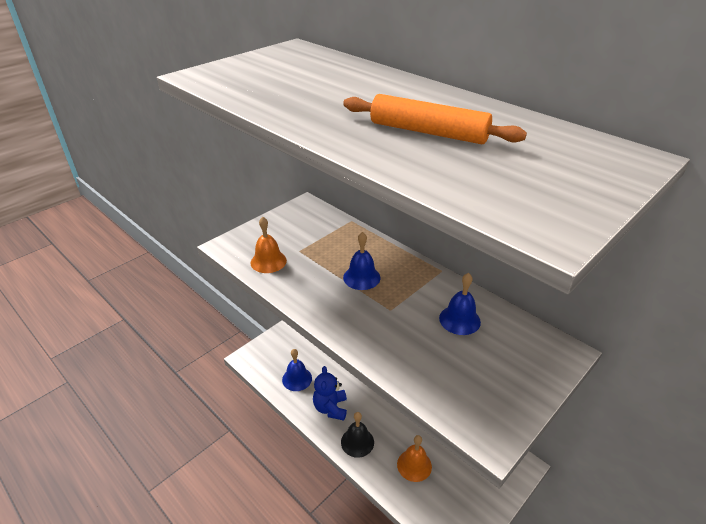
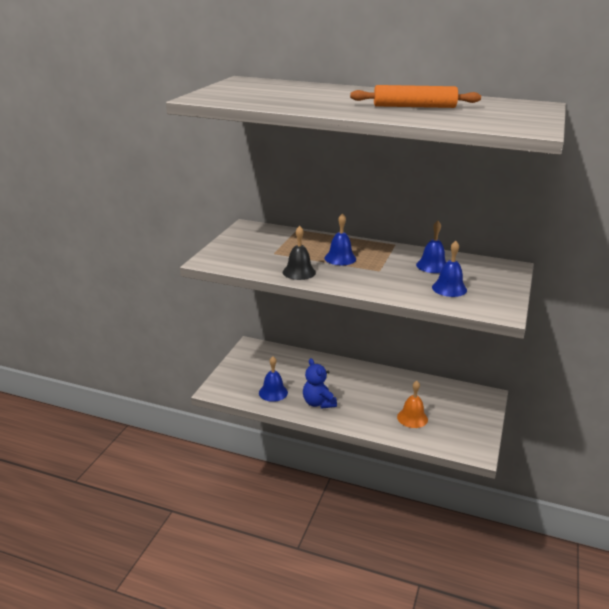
camera: 25 degrees left, 10 degrees down
orange bell [251,217,287,273] -> none
black bell [341,412,374,458] -> black bell moved to [283,226,316,280]
none -> blue bell [432,241,467,297]

